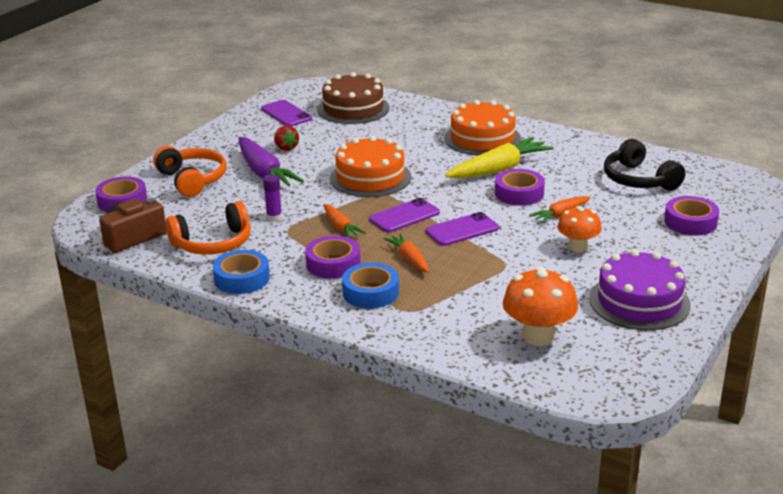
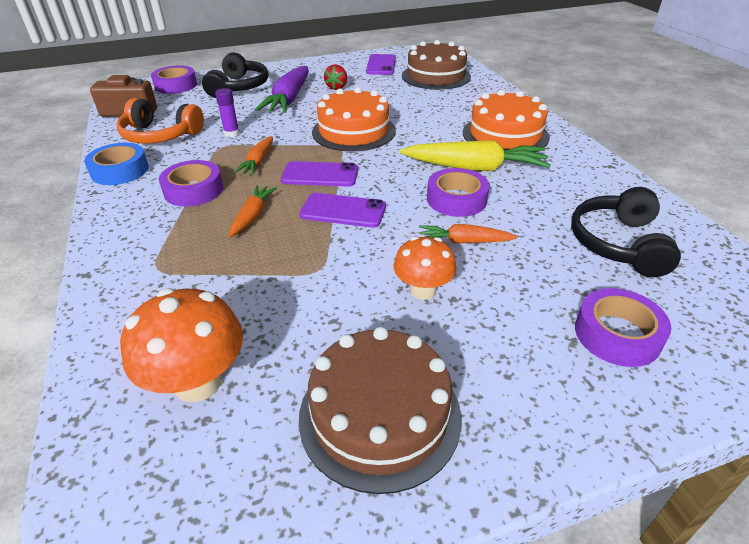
camera: 40 degrees right, 10 degrees up
orange headphones [153,146,227,197] -> black headphones [202,52,269,98]
blue tape [342,263,399,308] -> none
purple cake [589,249,691,330] -> brown cake [299,327,461,494]

